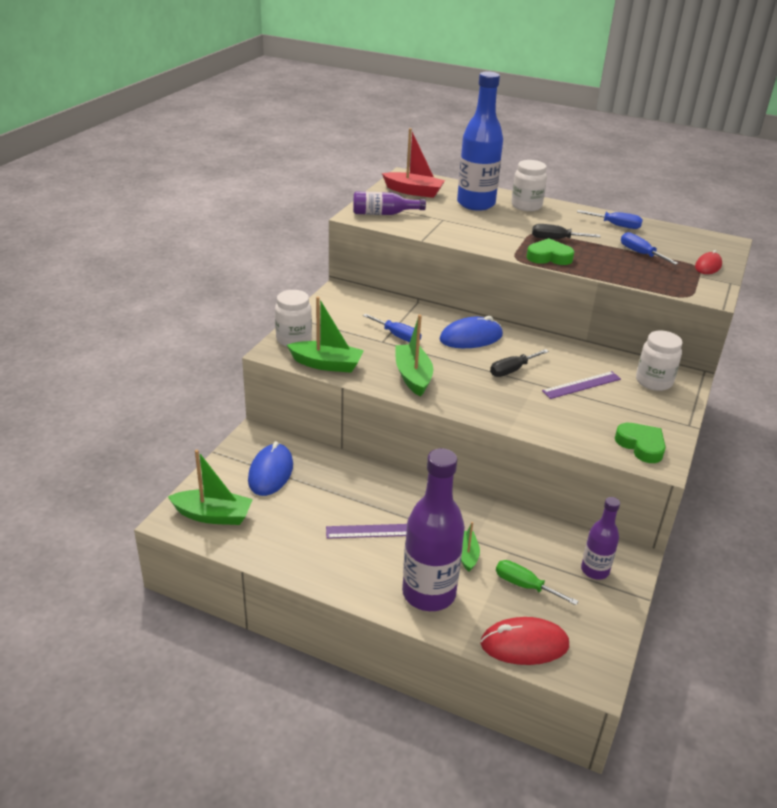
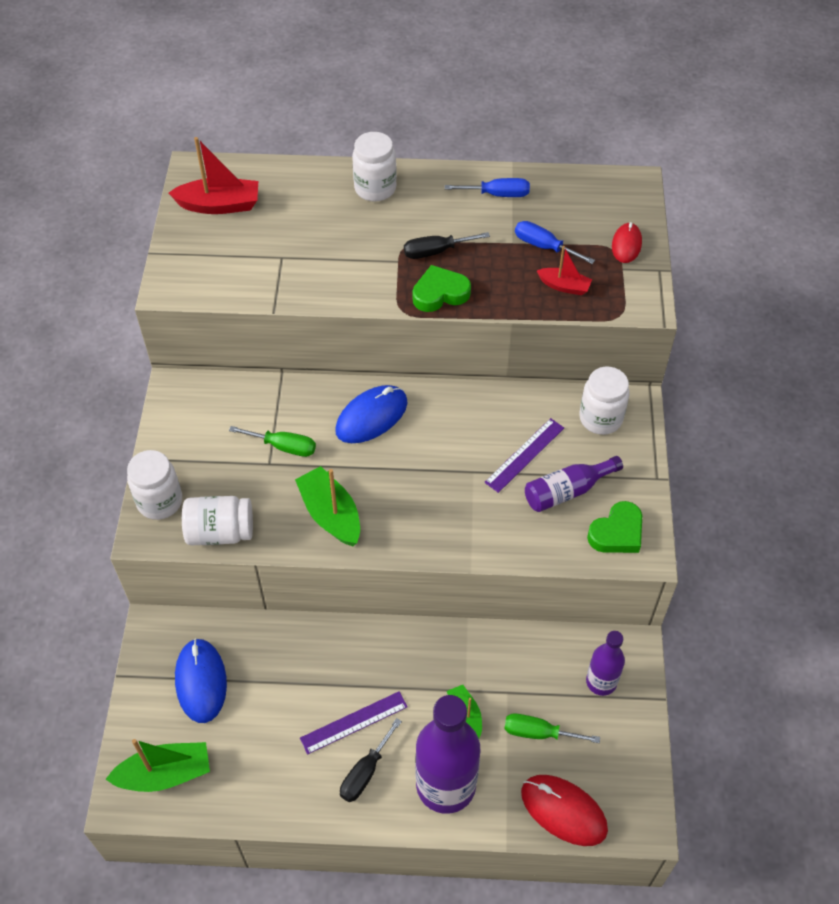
camera: 20 degrees left, 20 degrees up
green boat [287,297,364,373] -> white jar [182,496,253,546]
purple bottle [353,191,426,215] -> purple bottle moved to [525,456,623,512]
blue screwdriver [363,314,421,342] -> green screwdriver [229,426,316,457]
blue bottle [457,71,503,211] -> none
red mouse [480,617,569,665] -> red mouse turned 60 degrees clockwise [521,775,608,846]
black screwdriver [490,349,549,377] -> black screwdriver moved to [340,718,402,802]
green heart [615,423,666,463] -> green heart turned 105 degrees clockwise [587,501,642,553]
none -> red boat [537,246,592,295]

